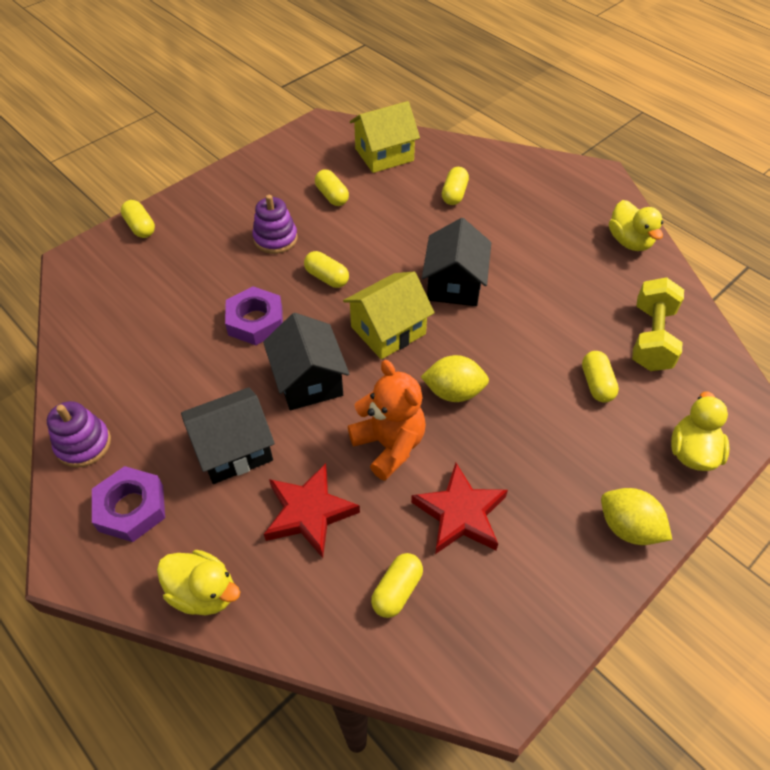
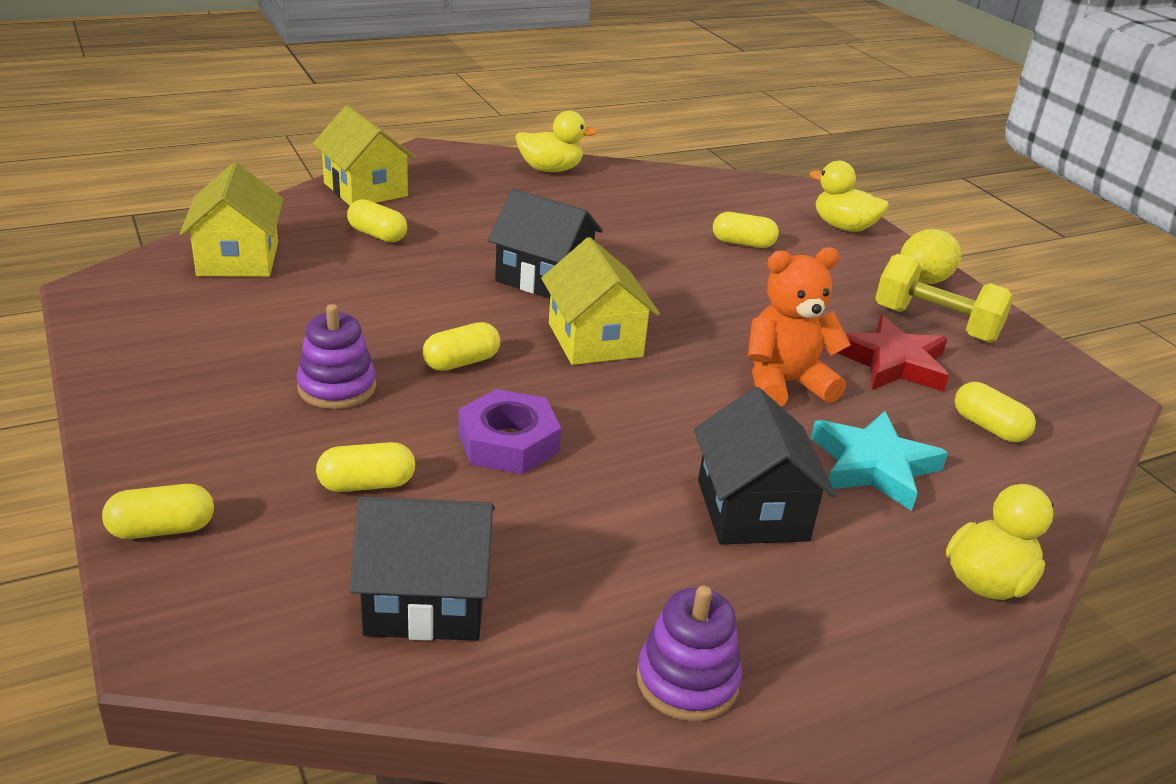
camera: 75 degrees left, 20 degrees down
purple nut [92,466,165,542] -> none
black house [263,313,349,410] -> black house moved to [350,496,495,641]
red star [264,463,360,558] -> turquoise star [811,411,948,511]
yellow capsule [315,169,349,206] -> yellow capsule moved to [316,442,415,492]
yellow lemon [421,355,489,402] -> none
yellow dumbbell [632,277,684,371] -> yellow dumbbell moved to [875,254,1014,343]
none -> yellow house [313,105,416,206]

